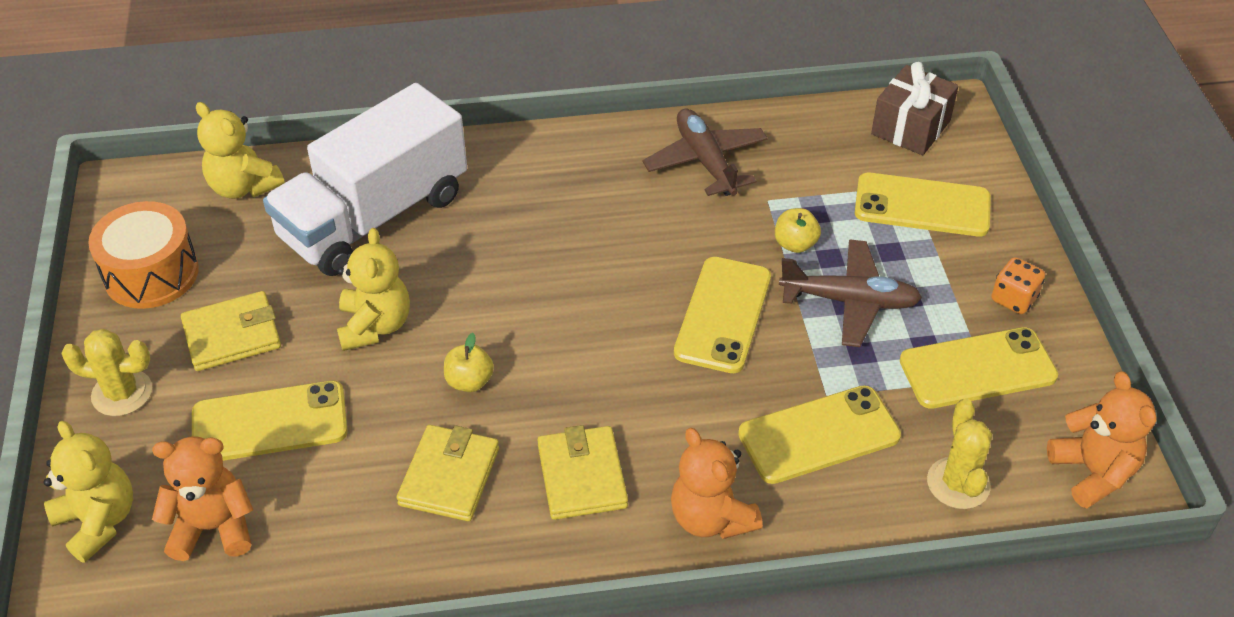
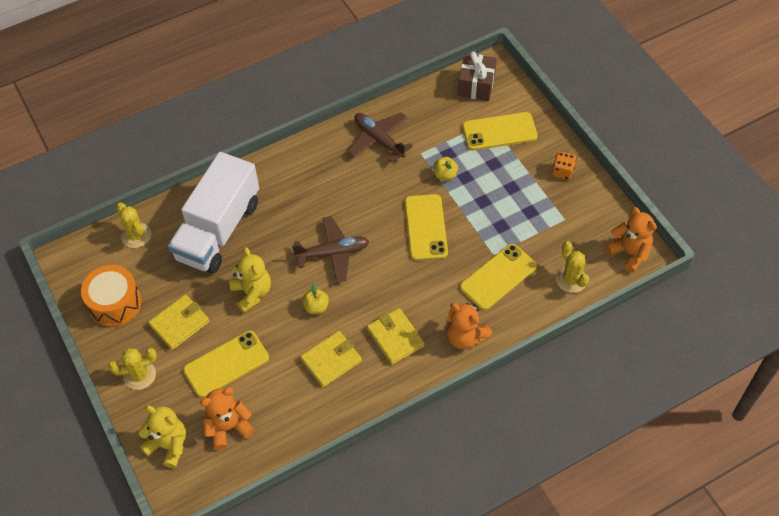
camera: 20 degrees left, 10 degrees up
yellow teddy bear [196,102,285,199] -> yellow cactus [116,203,151,248]
yellow wallet [397,425,499,521] -> yellow wallet turned 60 degrees clockwise [300,331,362,387]
brown plane [779,239,922,347] -> brown plane moved to [292,216,369,282]
yellow phone [900,327,1058,409] -> none

